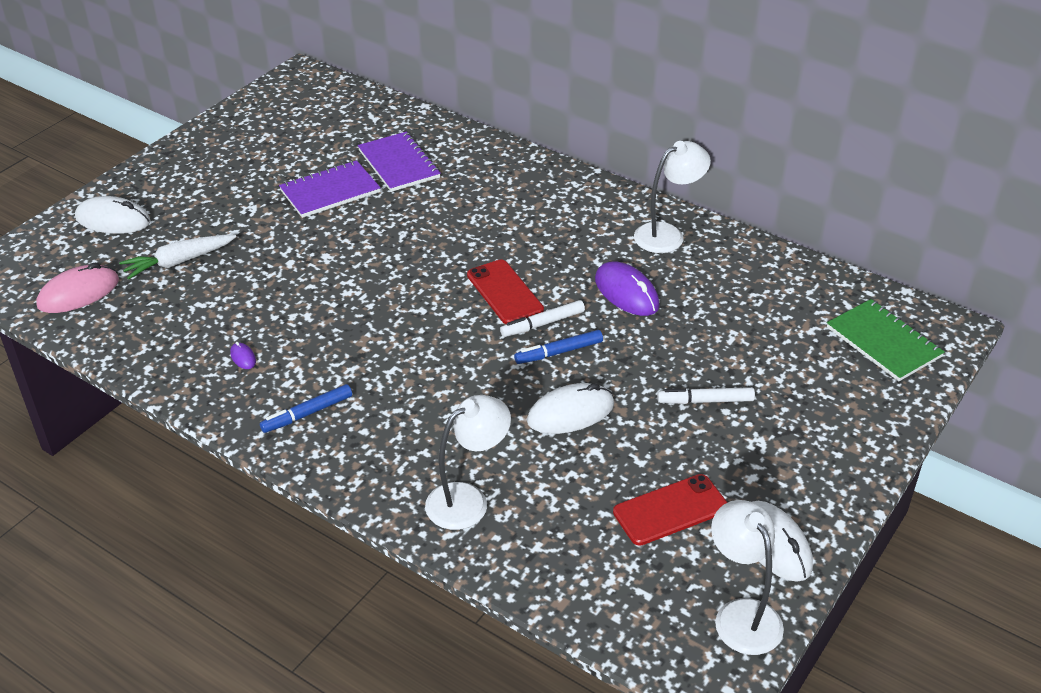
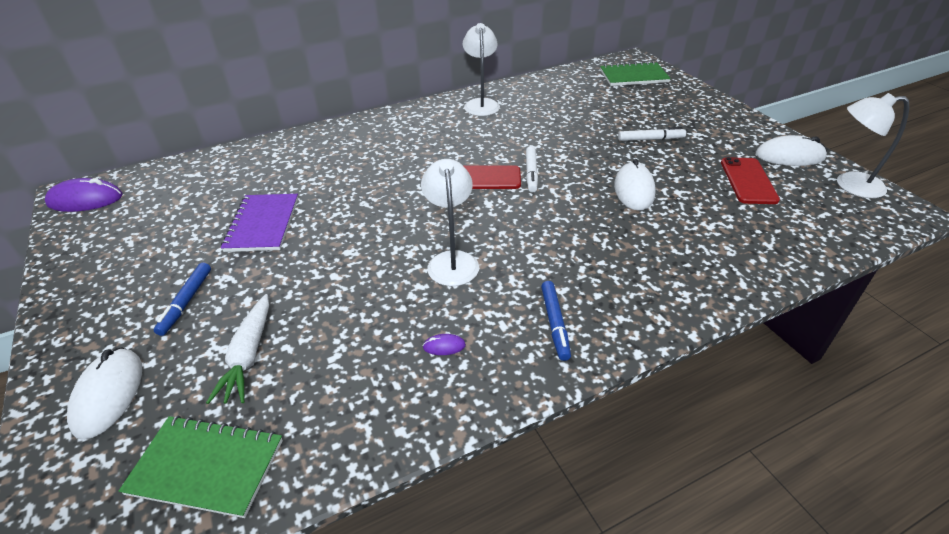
camera: 60 degrees left, 0 degrees up
pink mouse [36,262,119,313] -> green notebook [119,415,283,518]
white mouse [75,196,151,234] -> white mouse turned 45 degrees counterclockwise [67,347,142,440]
purple notebook [358,132,441,192] -> none
white lamp [425,395,511,530] -> white lamp moved to [421,159,479,286]
blue marker [514,330,603,364] -> blue marker moved to [154,262,211,336]
purple mouse [595,262,660,316] -> purple mouse moved to [45,178,122,212]
white marker [657,387,755,404] -> white marker turned 120 degrees counterclockwise [618,127,686,141]

